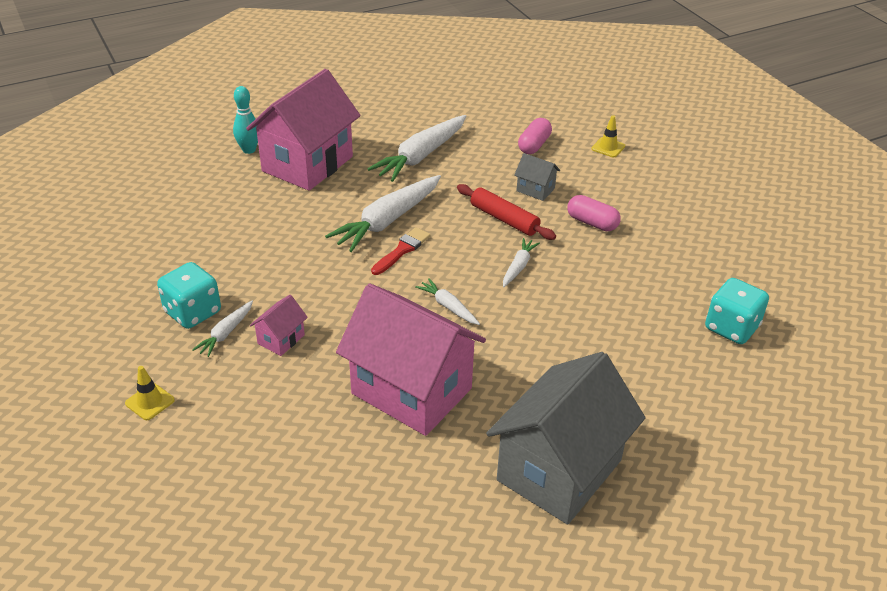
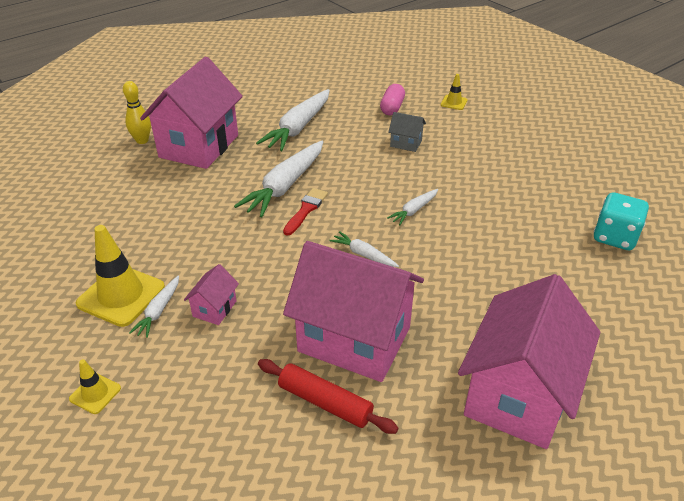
camera: 10 degrees left, 0 degrees up
turquoise dice [157,262,221,329] -> yellow traffic cone [76,225,165,327]
turquoise bowling pin [233,86,259,154] -> yellow bowling pin [123,81,151,144]
red rolling pin [457,184,556,240] -> red rolling pin moved to [258,359,398,434]
grey house [486,352,645,524] -> pink house [458,274,600,449]
white carrot [503,238,540,287] -> white carrot turned 150 degrees counterclockwise [387,189,438,225]
pink capsule [567,195,621,231] -> none

